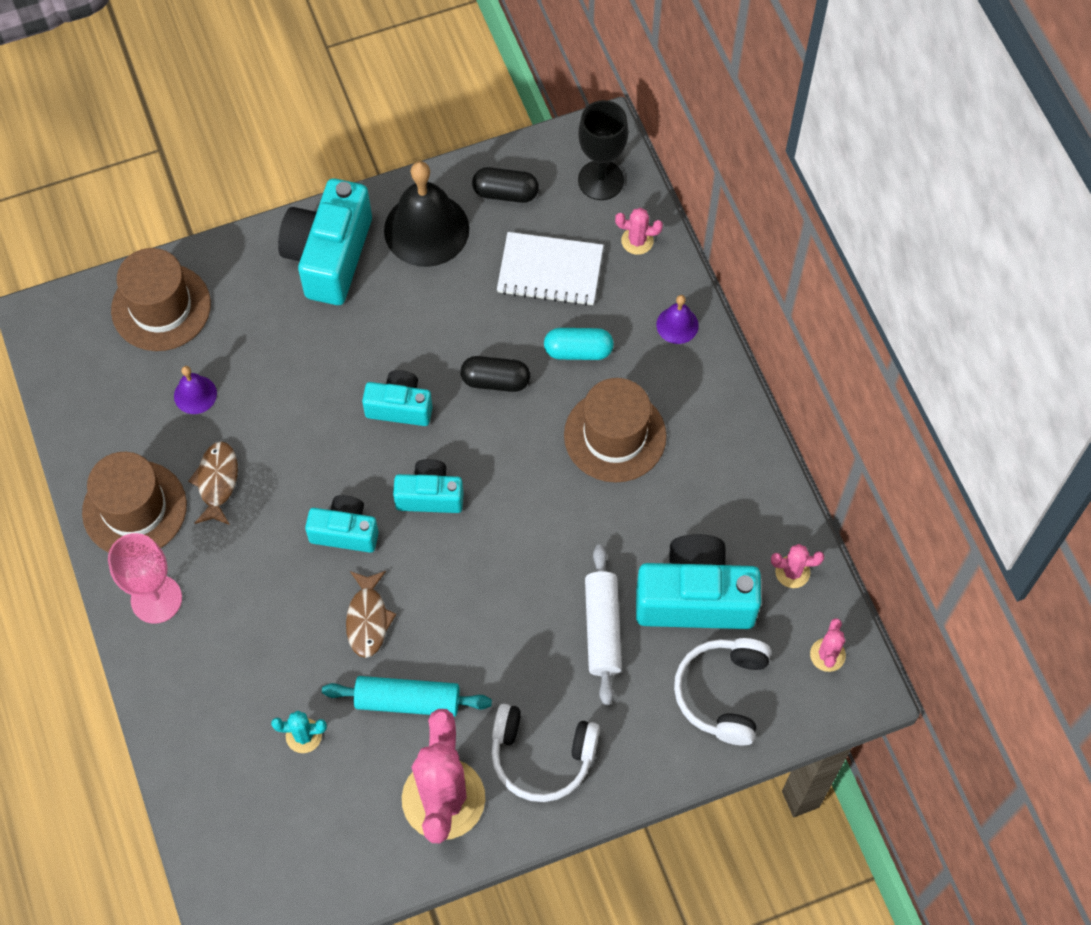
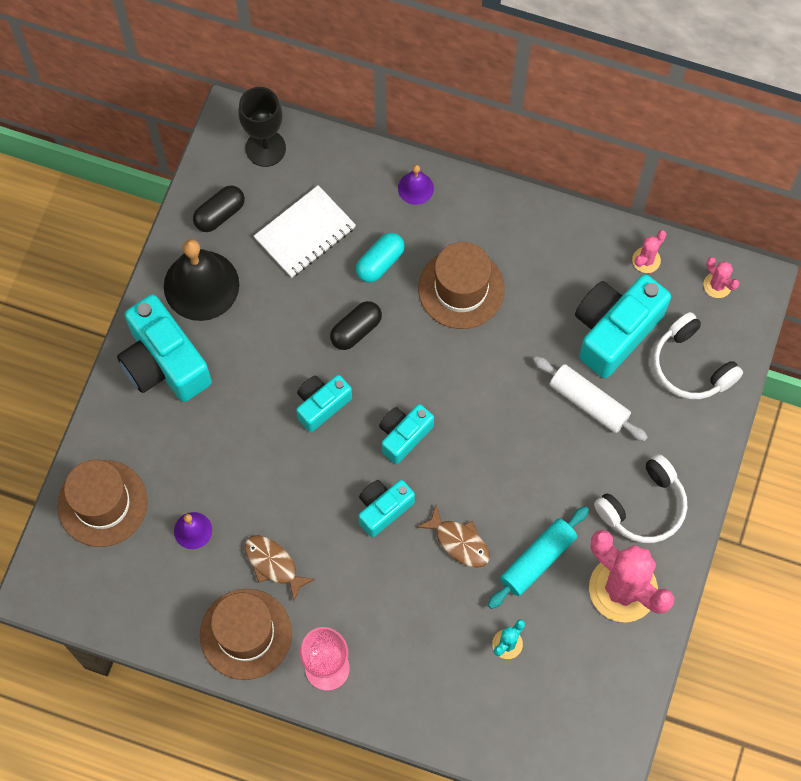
camera: 50 degrees left, 5 degrees up
pink cactus [615,208,663,255] -> none

